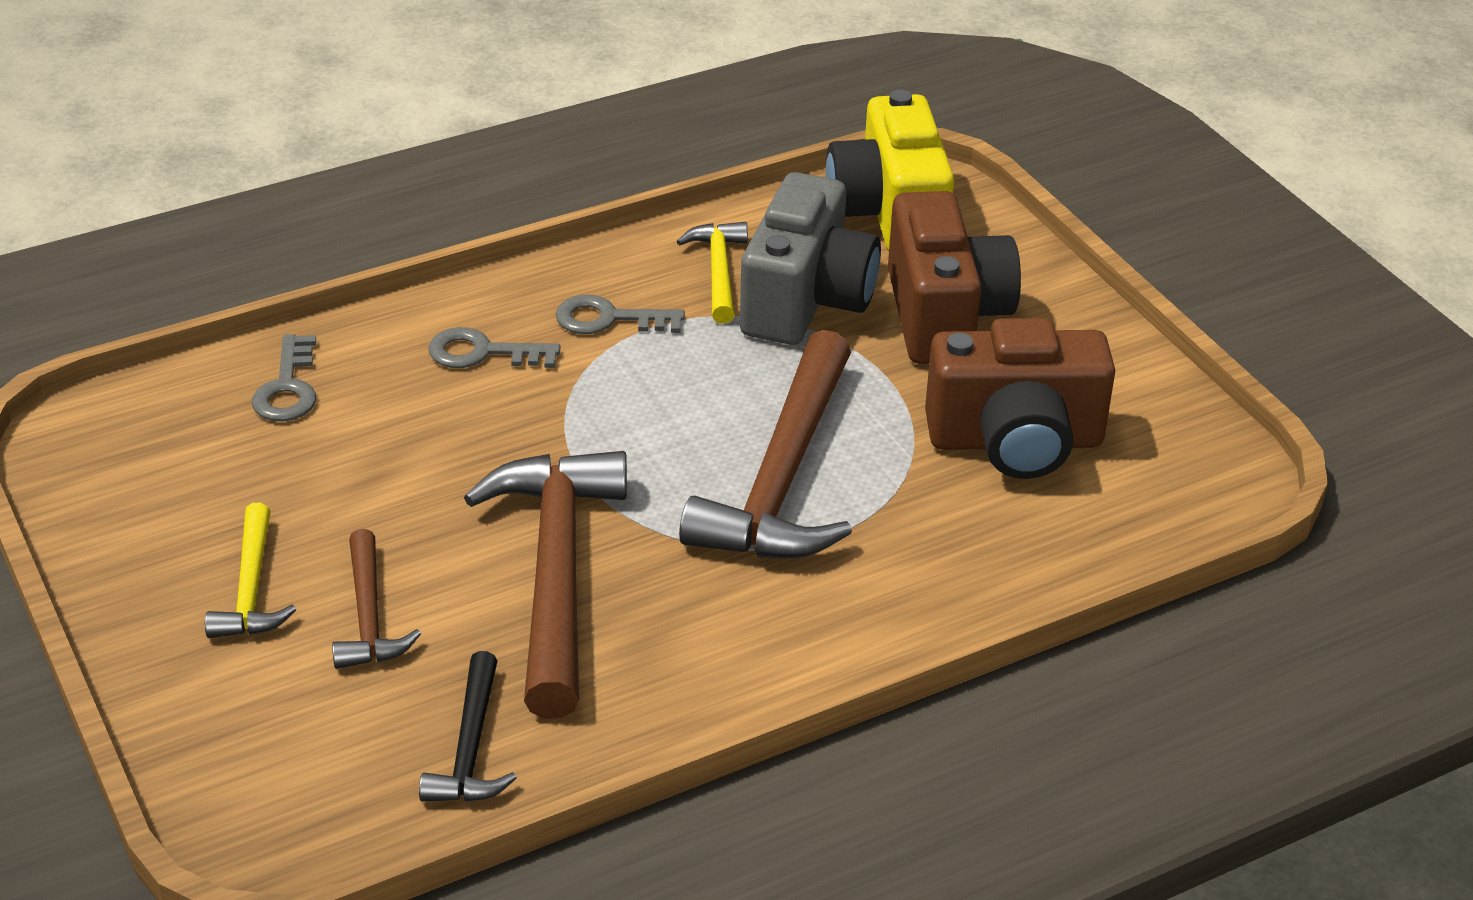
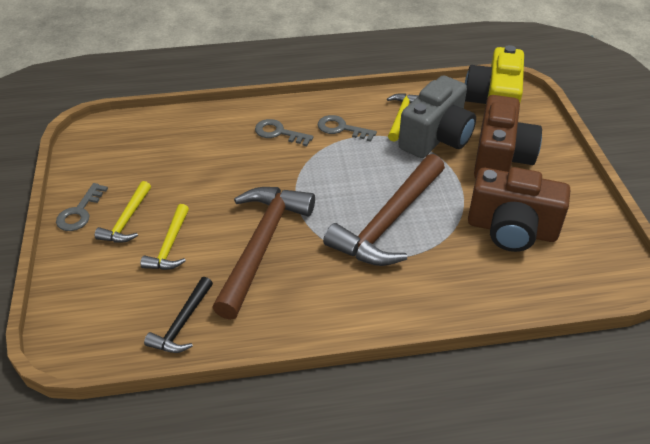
camera: 20 degrees right, 5 degrees up
grey key [252,334,316,421] -> grey key moved to [56,183,108,231]
brown hammer [332,529,421,669] -> yellow hammer [140,204,189,270]

